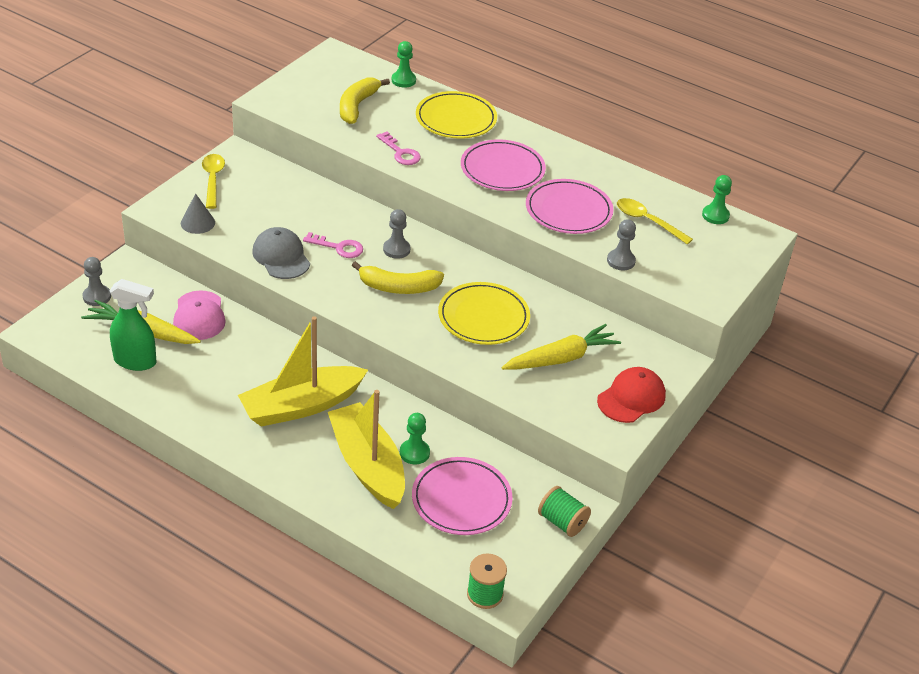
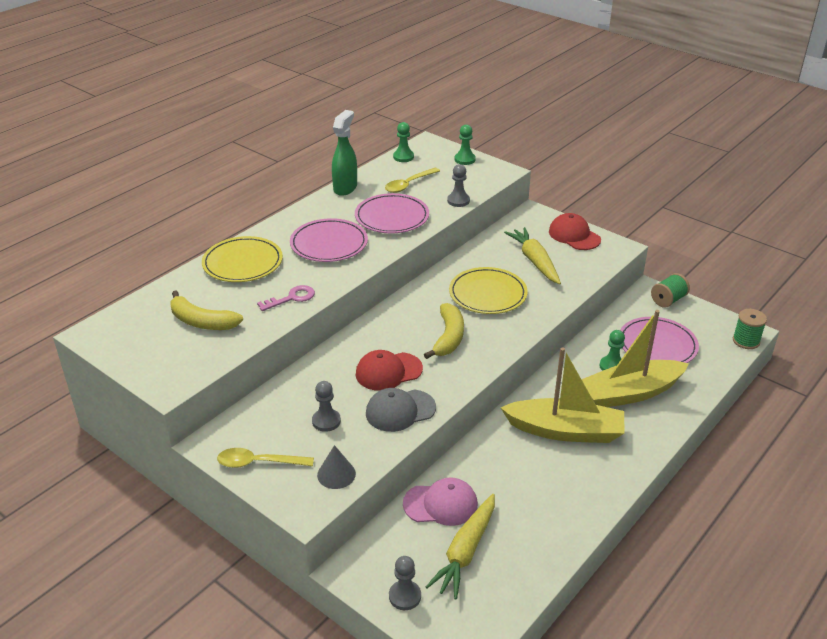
camera: 80 degrees left, 5 degrees down
green spray bottle [110,279,157,371] -> green spray bottle moved to [332,110,357,196]
yellow boat [238,316,368,427] -> yellow boat turned 60 degrees counterclockwise [501,347,624,443]
pink key [303,232,363,258] -> red cap [355,350,423,391]
grey pawn [383,209,410,259] -> grey pawn moved to [312,381,341,432]
green pawn [392,41,416,88] -> green pawn moved to [455,125,476,165]

